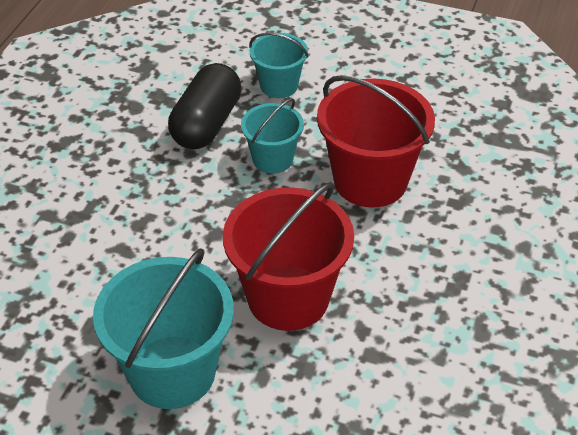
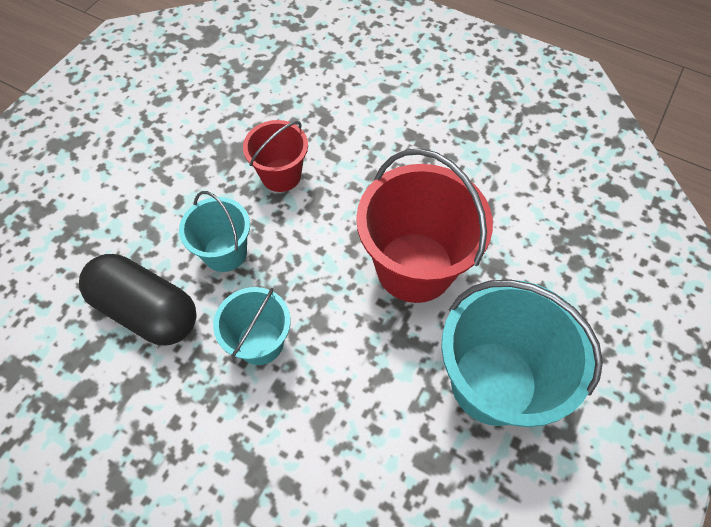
camera: 80 degrees left, 15 degrees up
turquoise bucket [249,33,308,98] -> turquoise bucket moved to [213,287,291,365]
red bucket [317,75,435,208] -> red bucket [243,120,308,192], size x0.56

